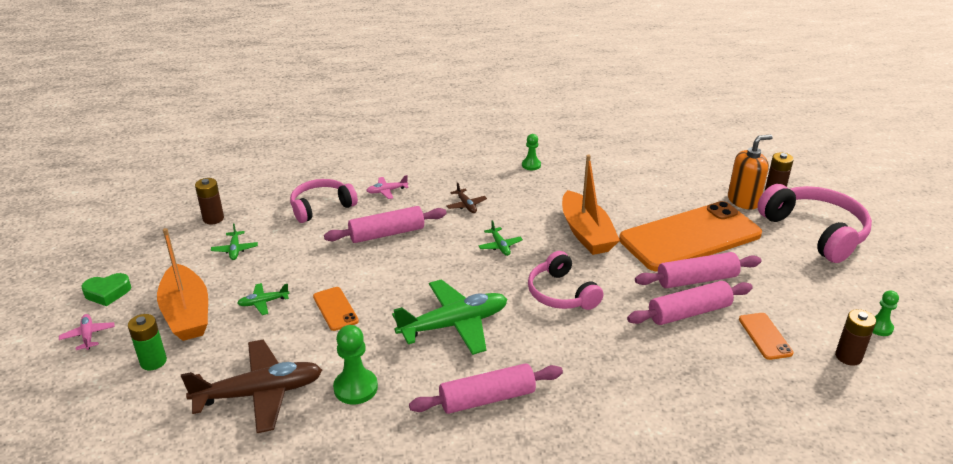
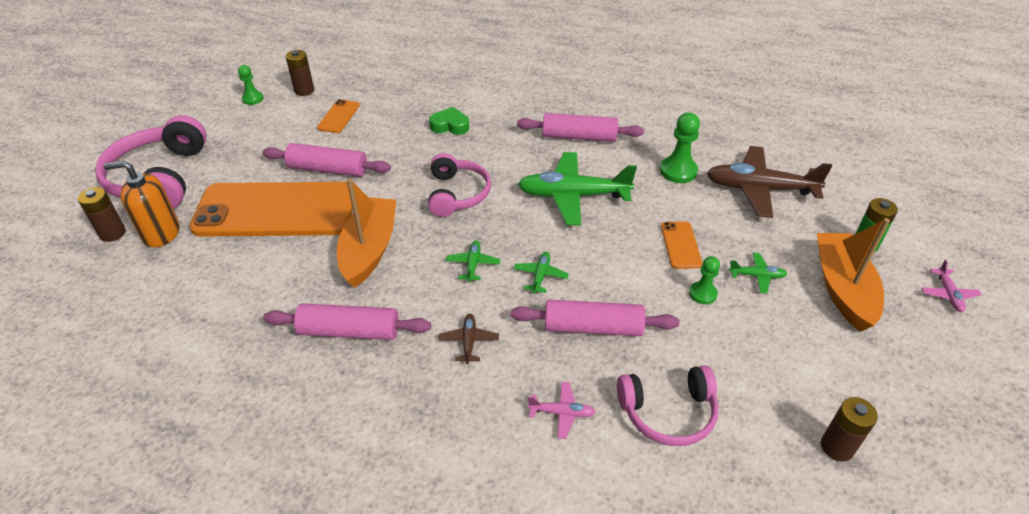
camera: 155 degrees left, 10 degrees up
green heart [81,273,131,306] -> green heart moved to [429,107,469,135]
green plane [211,223,258,260] -> green plane moved to [514,252,569,294]
green pawn [522,134,541,170] -> green pawn moved to [689,256,720,304]
pink rolling pin [627,281,753,325] -> pink rolling pin moved to [263,303,431,340]

